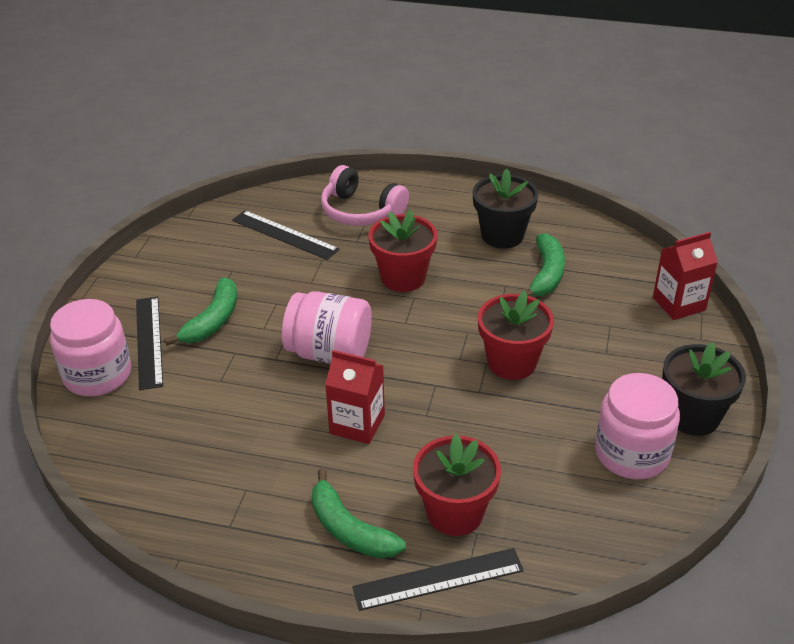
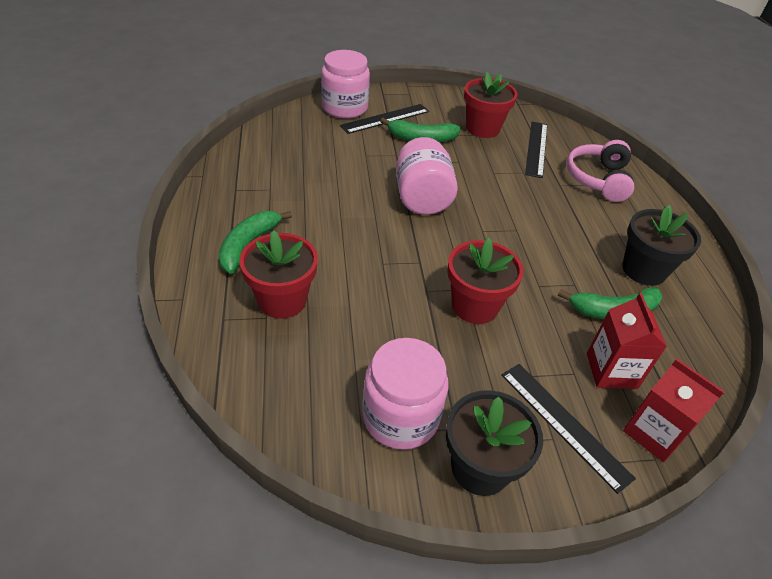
camera: 65 degrees right, 5 degrees up
red carton [325,350,385,444] -> red carton moved to [587,293,667,389]
black ruler [352,548,524,611] -> black ruler moved to [501,364,636,494]
red flower pot [368,210,437,292] -> red flower pot moved to [464,72,517,138]

